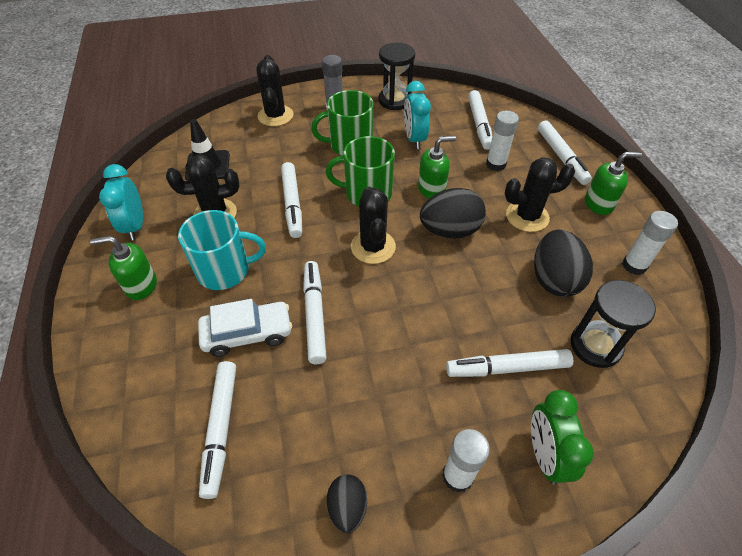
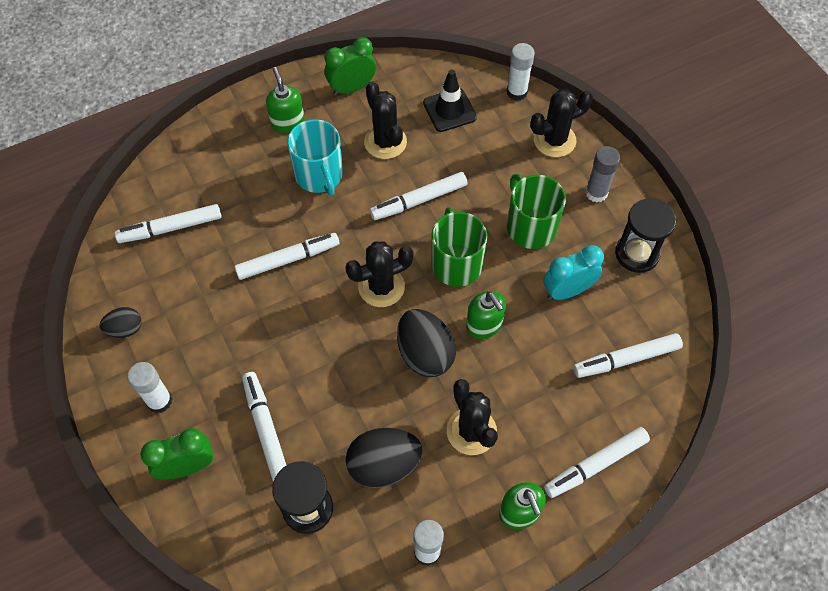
camera: 75 degrees right, 10 degrees up
turquoise clock [99,164,143,240] -> green clock [325,37,376,95]
white car [198,299,292,357] -> none
white glue stick [486,111,519,171] -> white glue stick moved to [507,43,535,101]

